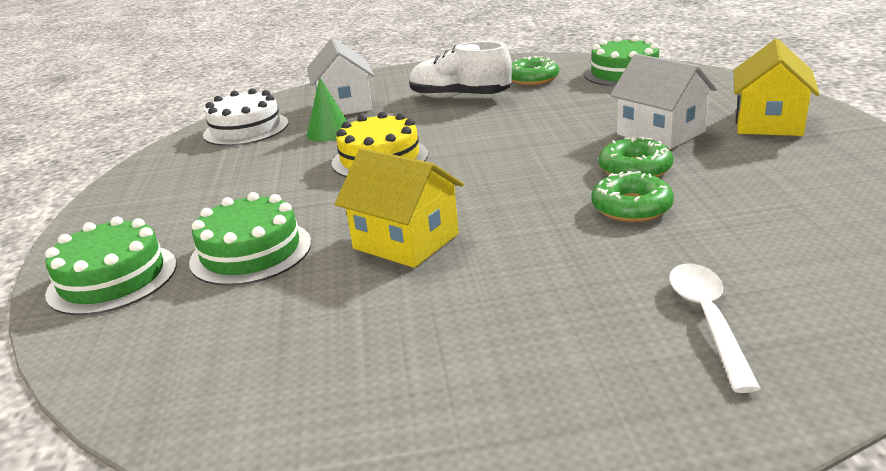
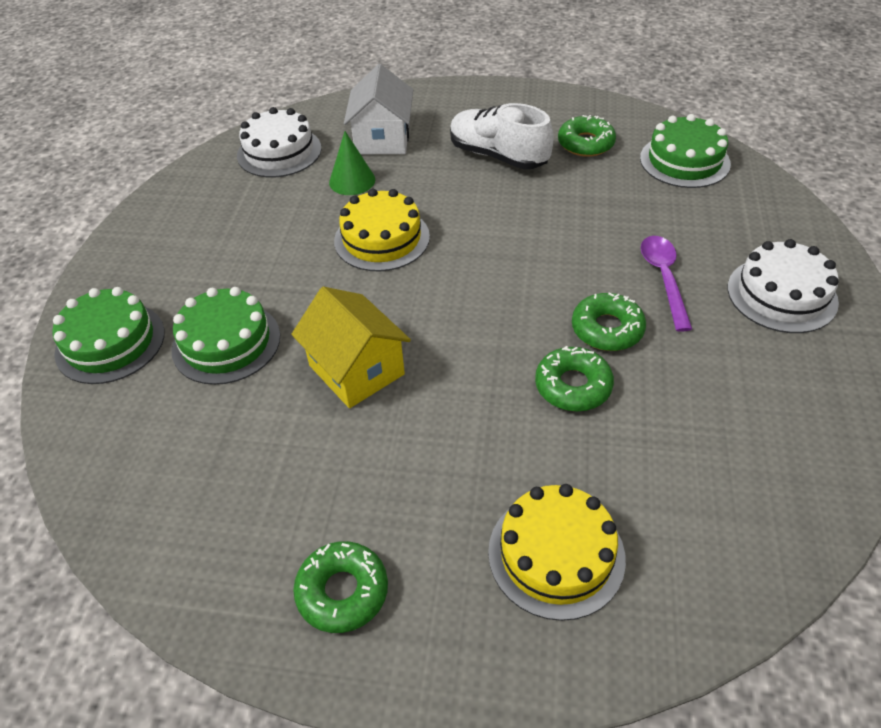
camera: 15 degrees right, 20 degrees up
white house [610,54,717,149] -> purple spoon [641,236,692,332]
white spoon [669,263,761,393] -> yellow cake [488,484,626,621]
yellow house [734,39,820,136] -> white cake [728,239,839,333]
none -> green donut [293,541,388,633]

